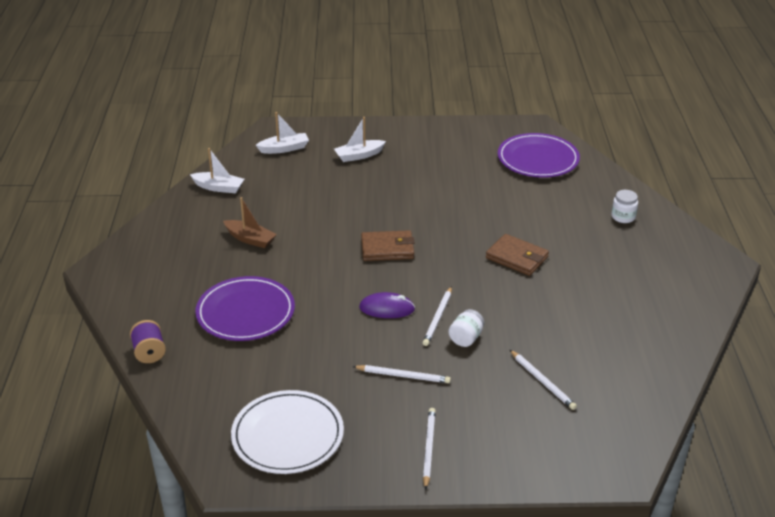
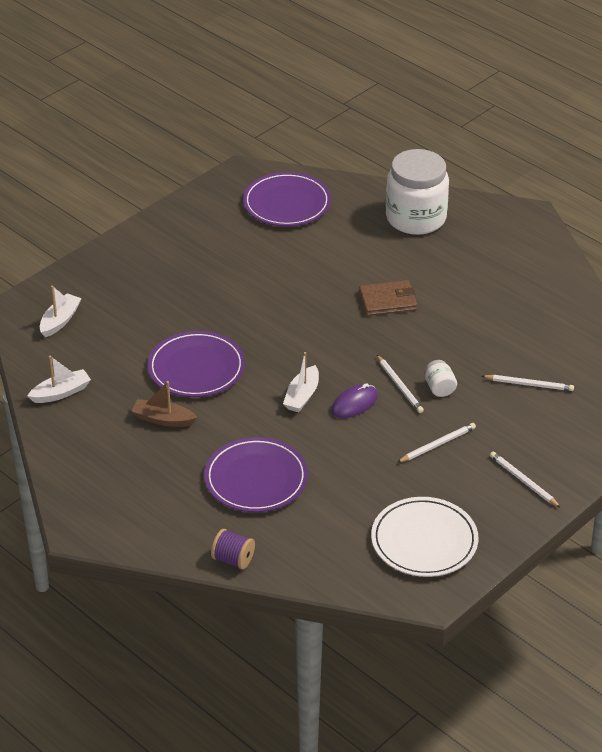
camera: 45 degrees left, 5 degrees up
brown boat [223,197,277,248] -> brown boat turned 150 degrees counterclockwise [132,381,197,427]
white boat [334,117,386,162] -> white boat moved to [283,352,319,412]
brown wallet [361,230,415,261] -> none
white jar [611,190,638,223] -> white jar [386,149,449,235], size x2.49
none -> purple plate [148,331,245,397]

